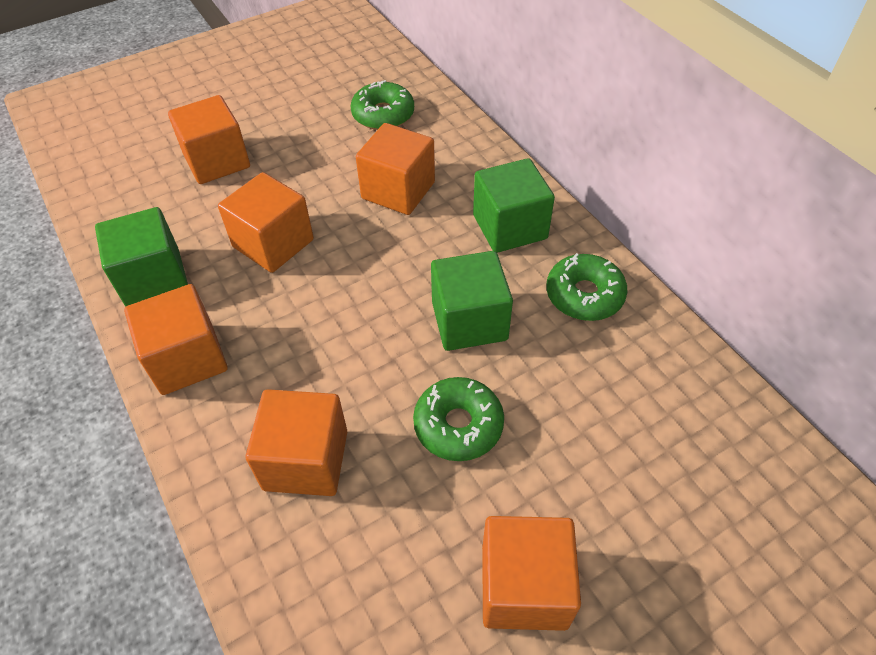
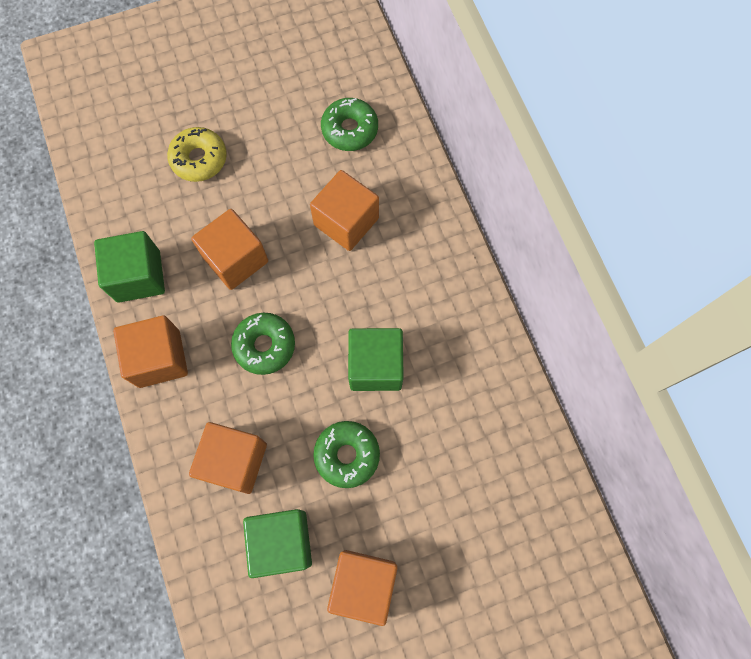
camera: 10 degrees right, 20 degrees up
orange cube [168,95,250,184] -> yellow donut [167,127,227,182]
green cube [473,158,555,253] -> green cube moved to [243,509,312,578]
green donut [546,253,627,321] -> green donut moved to [231,313,295,375]

